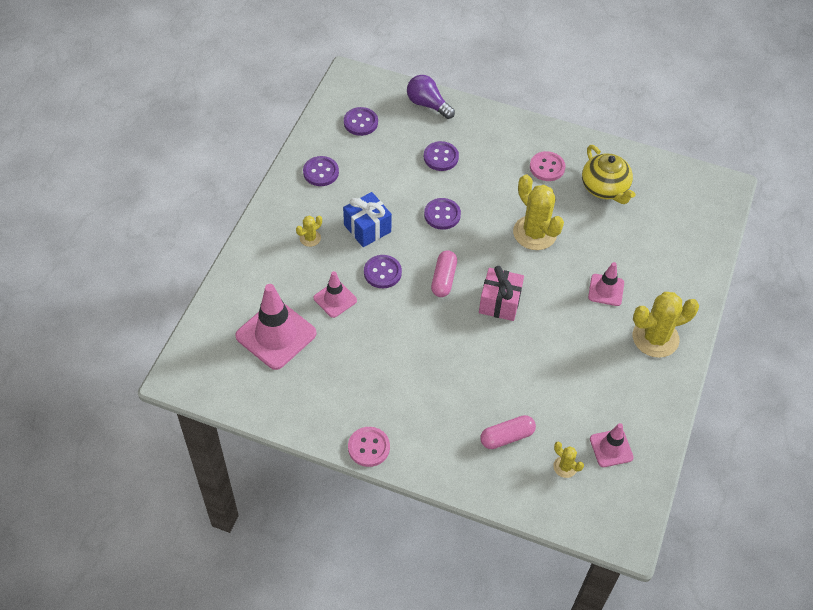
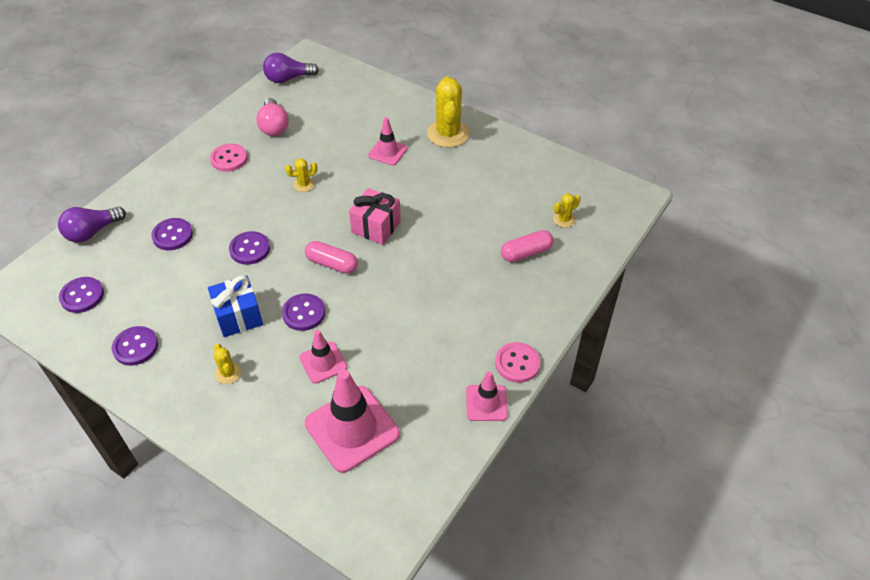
camera: 75 degrees left, 5 degrees down
pink capsule [480,415,536,449] -> pink capsule turned 75 degrees clockwise [501,230,554,262]
yellow cactus [513,175,564,250] -> yellow cactus [285,158,317,192], size x0.48
yellow teapot [582,145,636,204] -> pink light bulb [256,98,289,136]
pink traffic cone [590,423,634,467] -> pink traffic cone moved to [466,371,508,421]
none -> purple light bulb [263,53,319,83]

